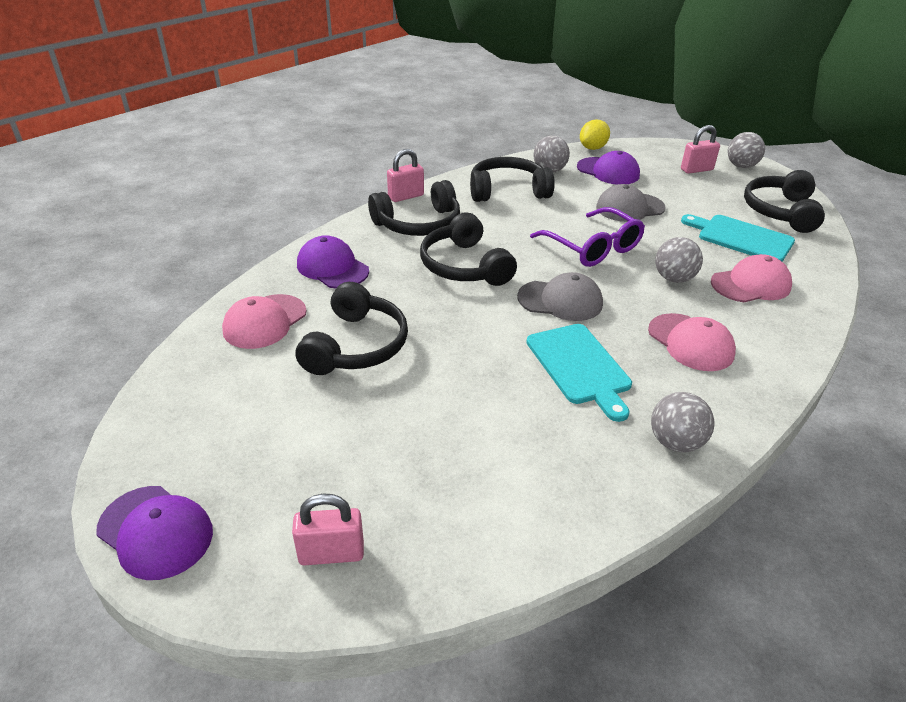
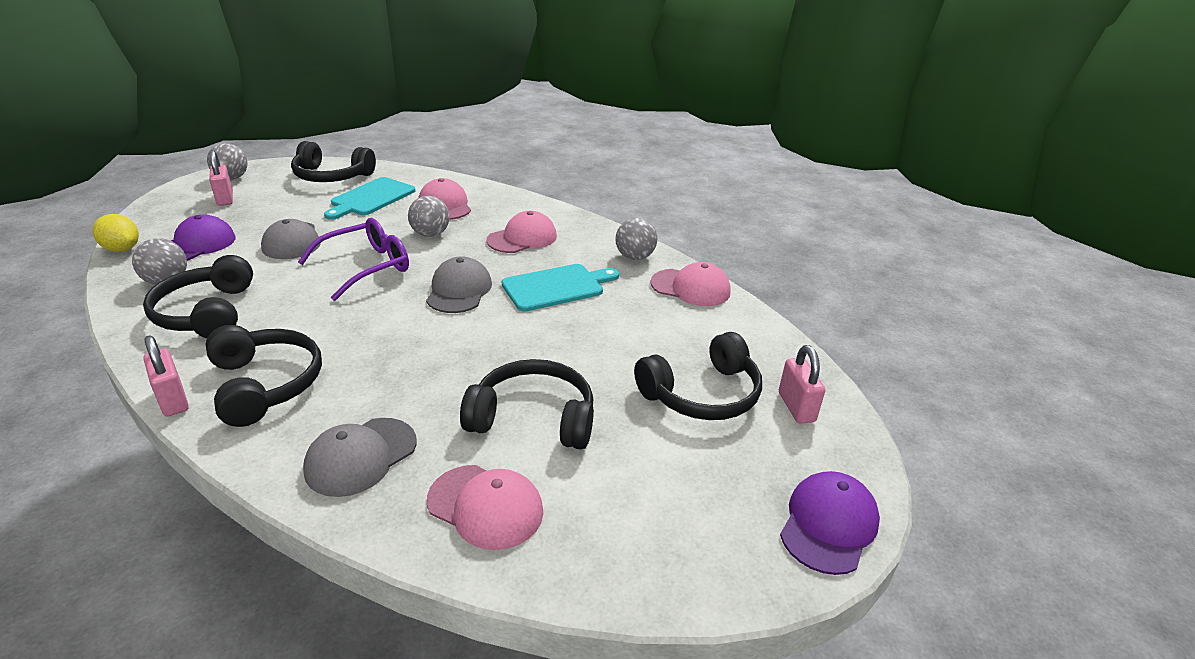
camera: 95 degrees left, 5 degrees down
purple cap [297,235,369,288] -> grey cap [303,418,417,497]
black headphones [420,212,517,286] -> black headphones moved to [634,332,762,420]
none -> pink cap [650,262,731,306]

